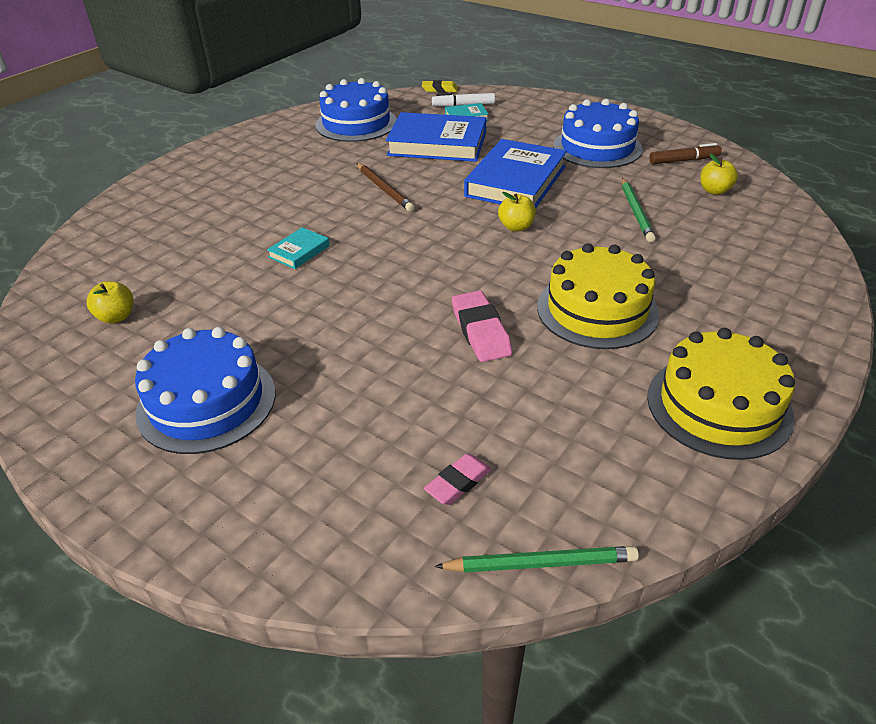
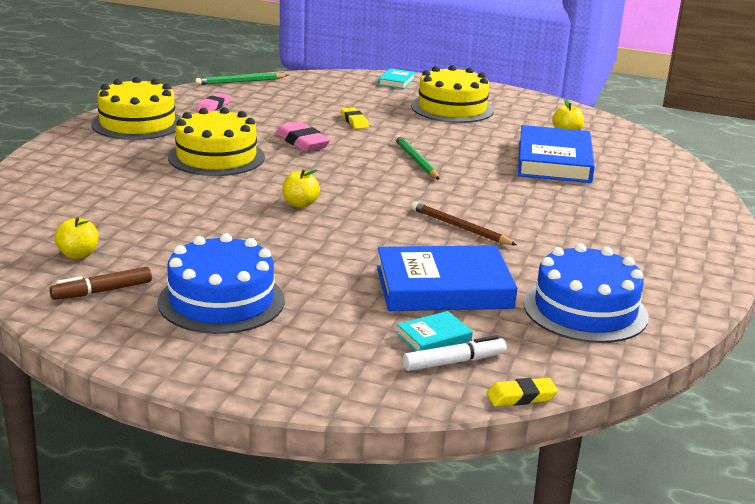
camera: 160 degrees right, 15 degrees down
blue cake [135,327,275,454] -> yellow cake [411,65,494,123]
turquoise book [267,227,330,269] -> turquoise book moved to [378,68,415,89]
pink eraser [424,453,492,505] -> pink eraser moved to [196,93,231,111]
blue book [464,139,567,208] -> blue book moved to [518,125,595,183]
green pencil [622,178,656,242] -> green pencil moved to [395,135,440,180]
none -> yellow eraser [341,107,369,129]

